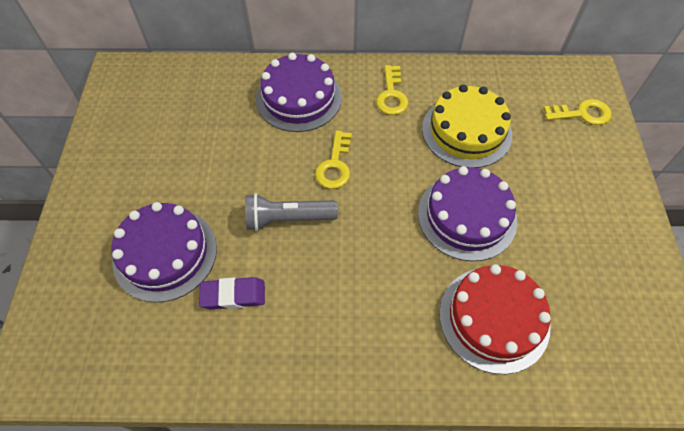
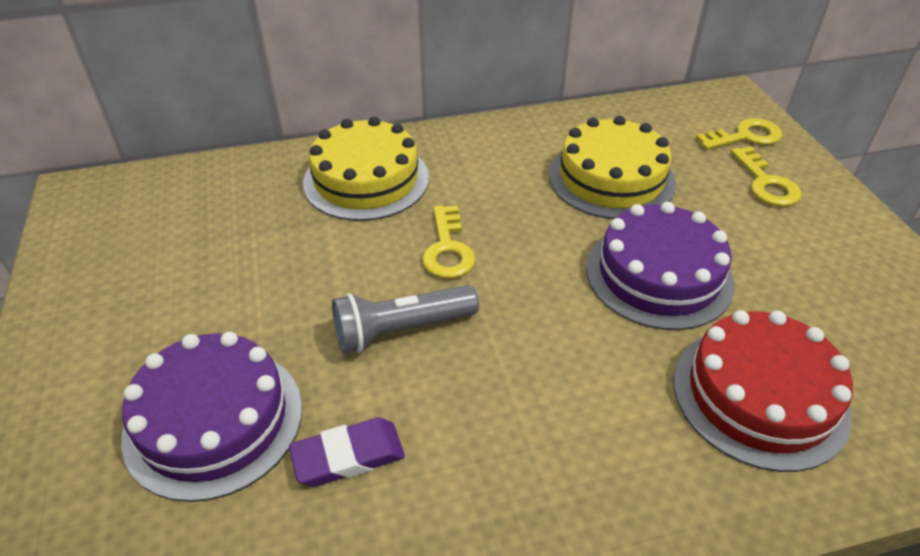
camera: 15 degrees left, 15 degrees down
purple cake [256,53,342,132] -> yellow cake [303,117,429,221]
yellow key [376,65,409,115] -> yellow key moved to [730,146,801,207]

